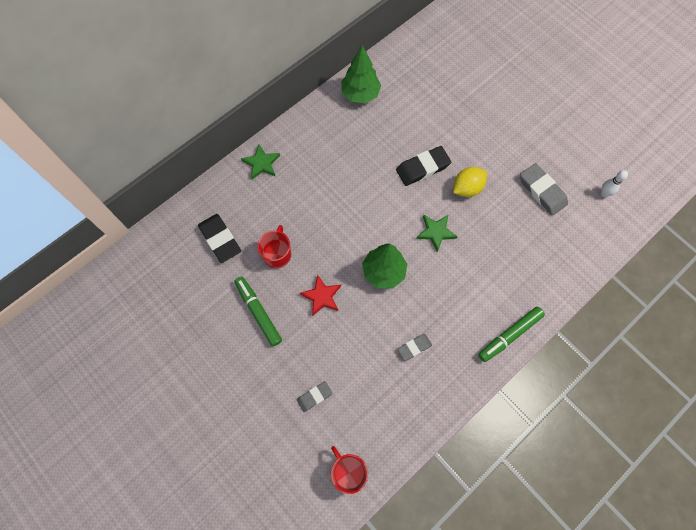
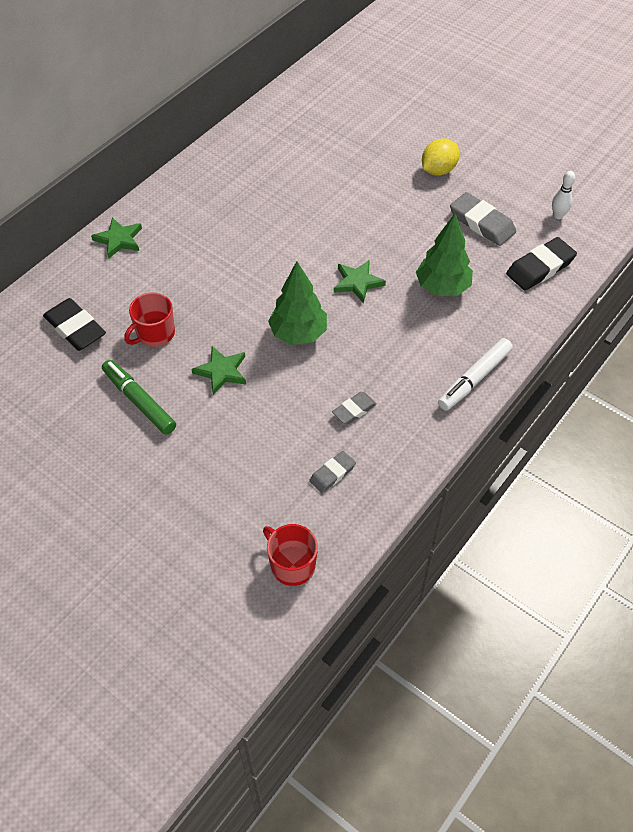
camera: 10 degrees left, 15 degrees down
red mug [257,225,291,268] -> red mug turned 135 degrees counterclockwise [124,293,175,347]
grey eraser [297,381,333,412] -> grey eraser moved to [309,451,356,493]
red star [300,275,341,316] -> green star [192,346,246,395]
green tree [341,45,381,103] -> green tree moved to [416,214,473,296]
black eraser [396,146,451,186] -> black eraser moved to [506,237,577,291]
yellow lemon [453,167,487,197] -> yellow lemon moved to [422,138,460,176]
green marker [478,307,545,362] -> white marker [438,338,513,410]

